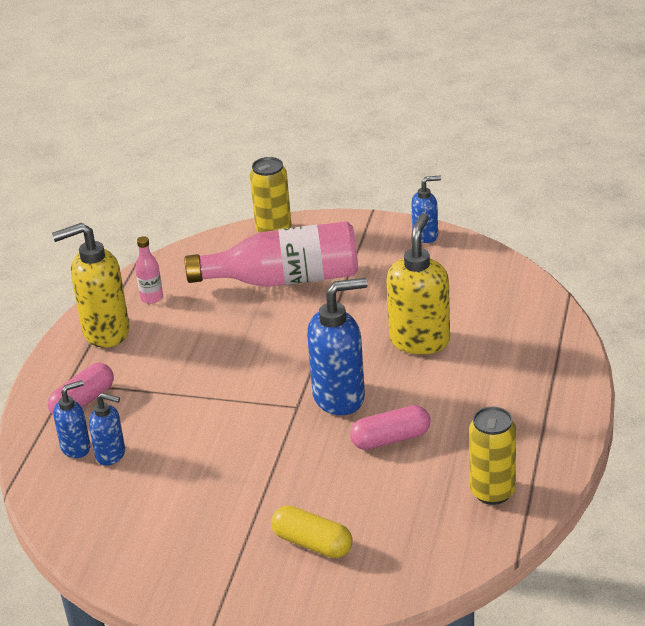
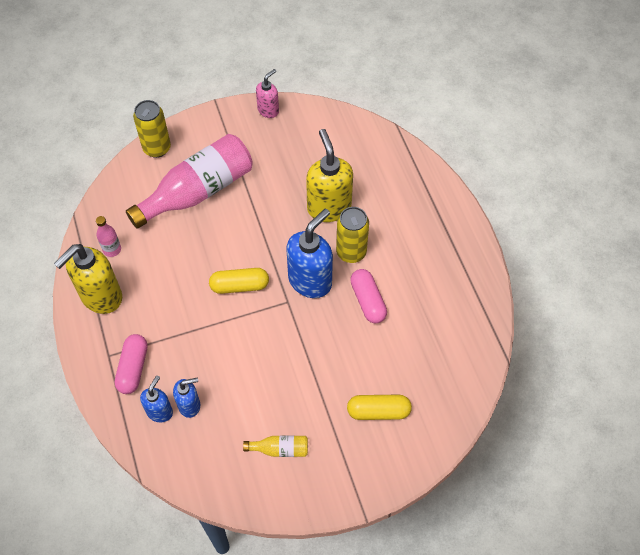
camera: 35 degrees left, 25 degrees up
pink capsule [350,405,431,450] -> pink capsule turned 60 degrees counterclockwise [350,269,387,323]
blue soap dispenser [411,176,441,243] -> pink soap dispenser [256,69,279,118]
yellow can [469,407,516,505] -> yellow can moved to [336,207,369,263]
none -> yellow capsule [209,268,269,294]
none -> yellow bottle [243,435,308,457]

